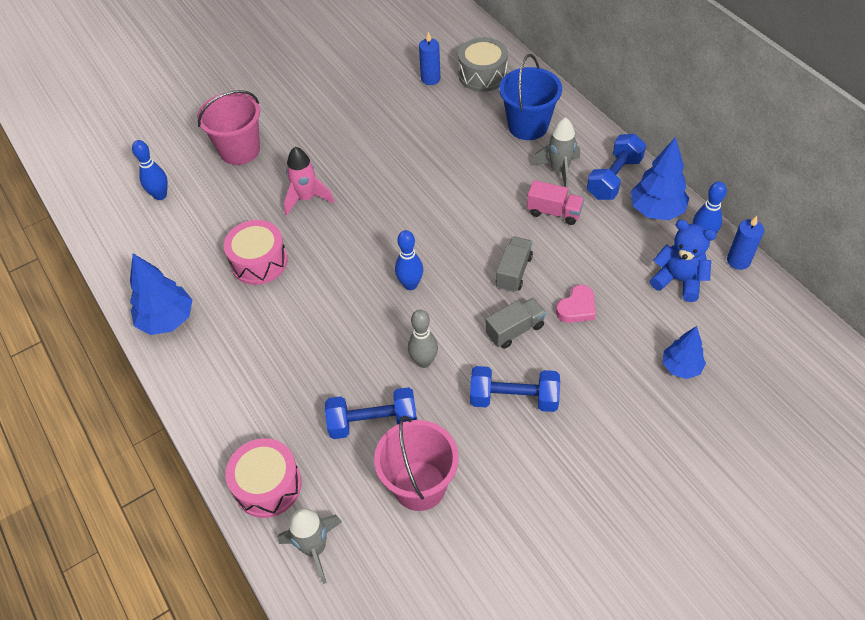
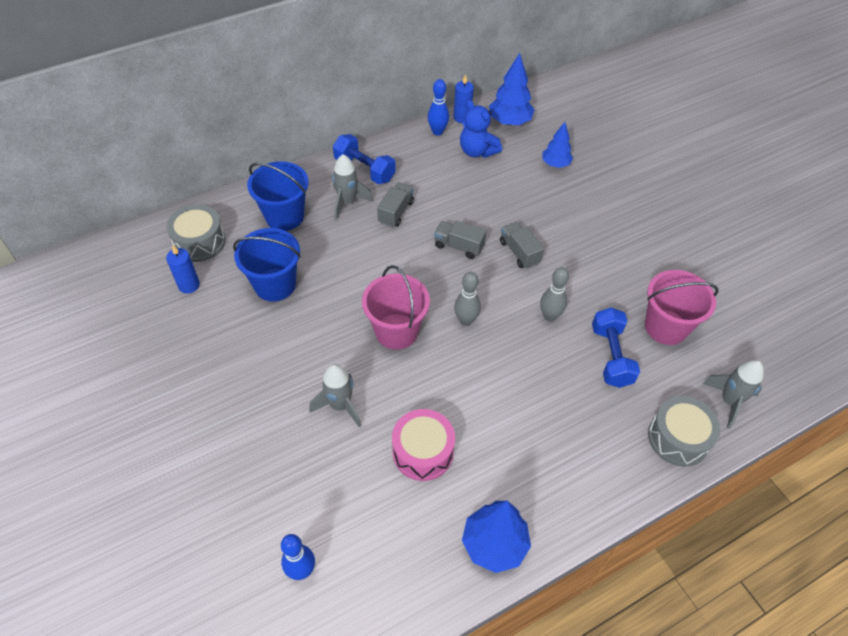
camera: 90 degrees left, 0 degrees up
pink bucket [197,90,260,165] -> pink bucket moved to [362,265,430,350]
pink drum [226,438,302,518] -> grey drum [648,396,720,467]
pink rocket [284,147,335,216] -> grey rocket [309,364,361,428]
blue bowling pin [395,230,423,290] -> grey bowling pin [454,272,481,326]
blue dumbbell [470,366,560,412] -> none
pink truck [527,180,584,225] -> grey truck [377,183,414,227]
pink heart [556,285,596,323] -> none
blue tree [631,137,689,220] -> blue tree moved to [489,53,535,126]
blue teddy bear [650,220,716,302] -> blue teddy bear turned 75 degrees counterclockwise [460,100,502,158]
none -> blue bucket [233,228,301,302]

